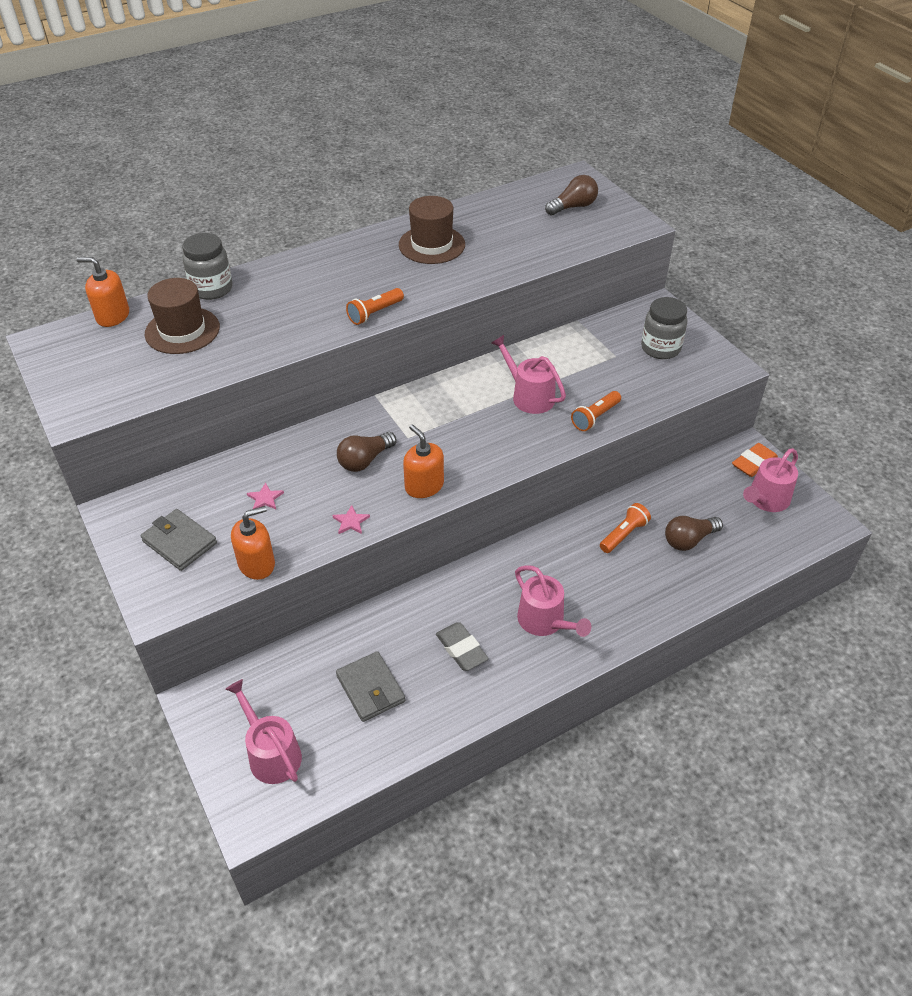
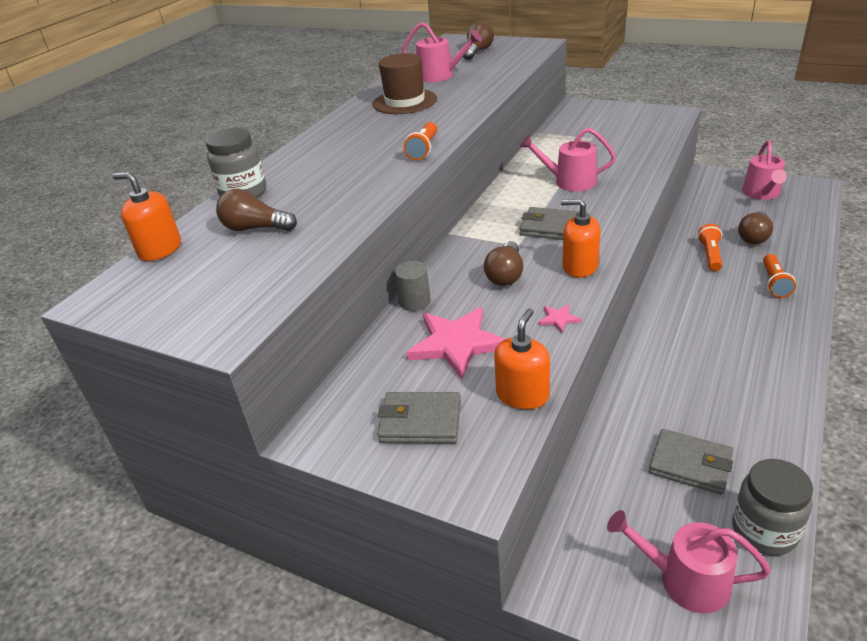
camera: 30 degrees left, 10 degrees down
orange soap dispenser [77,257,129,327] -> orange soap dispenser turned 45 degrees clockwise [112,172,181,261]
brown hat [145,278,220,354] -> brown light bulb [216,189,297,231]
pink star [247,482,284,509] -> pink star [406,307,505,380], size x2.35
grey eraser [436,622,489,671] -> none
pink watering can [515,565,591,637] -> pink watering can moved to [402,22,482,82]
orange flashlight [571,391,621,431] -> orange flashlight moved to [763,254,796,298]
grey jar [641,297,687,359] -> grey jar moved to [732,459,813,556]
orange eraser [732,443,778,477] -> none
none -> grey cylinder [395,261,430,311]
none -> grey wallet [519,207,580,240]

